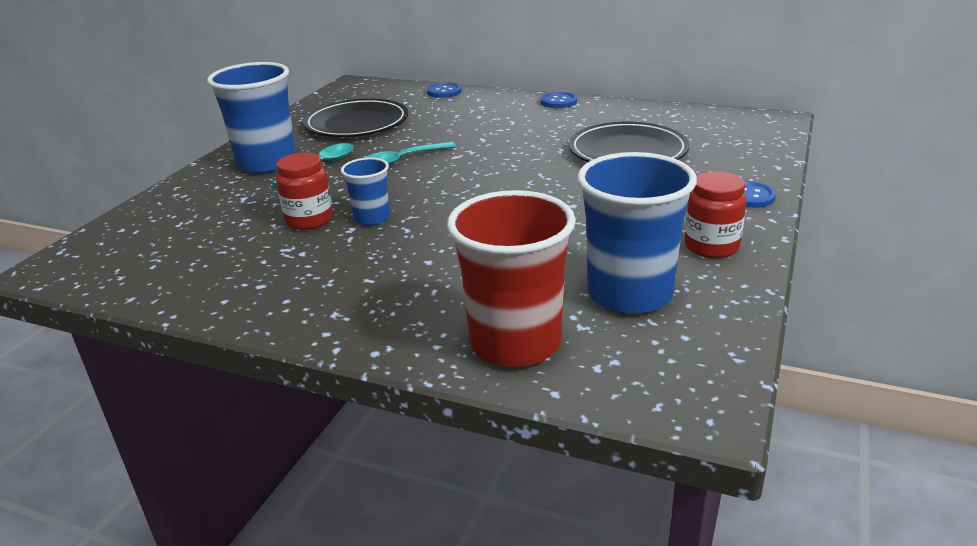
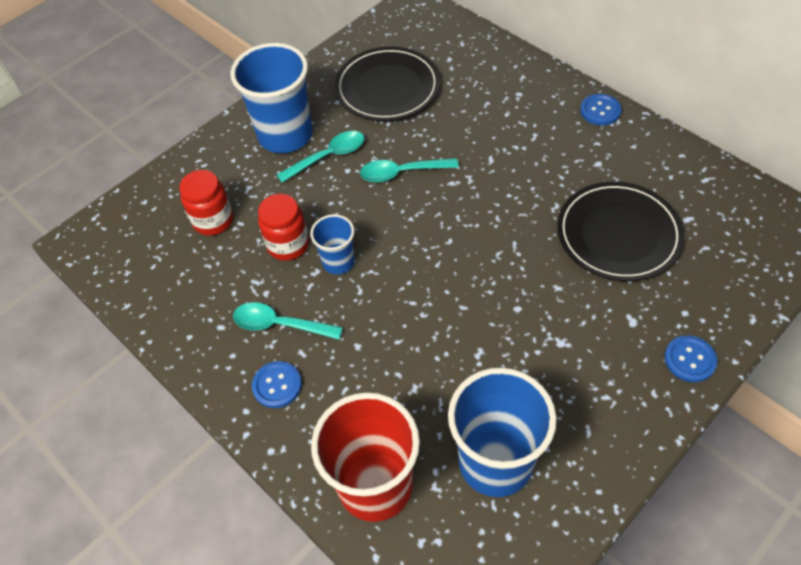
camera: 25 degrees right, 25 degrees up
blue button [427,83,462,98] -> blue button moved to [252,361,302,408]
red jar [685,171,747,258] -> red jar moved to [179,170,233,236]
none -> turquoise spoon [233,302,343,340]

